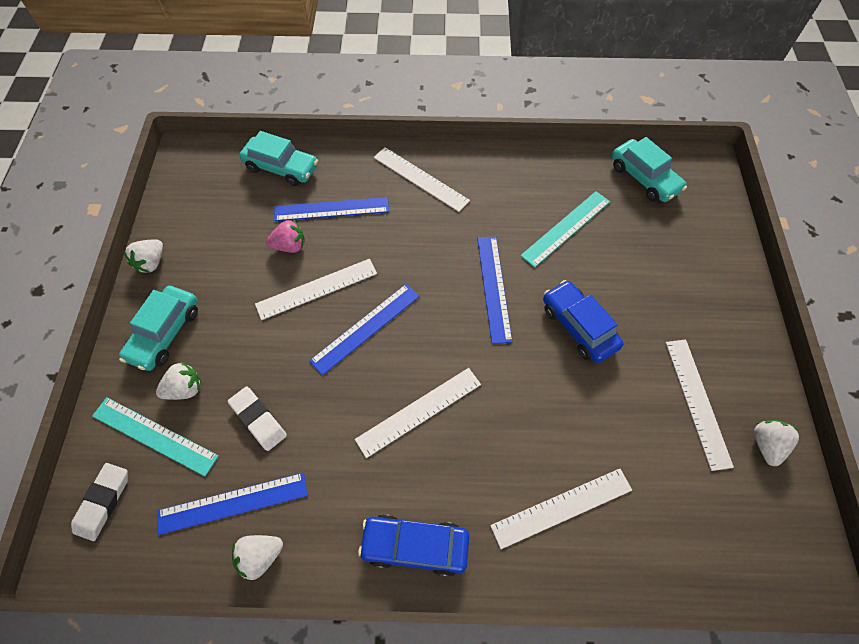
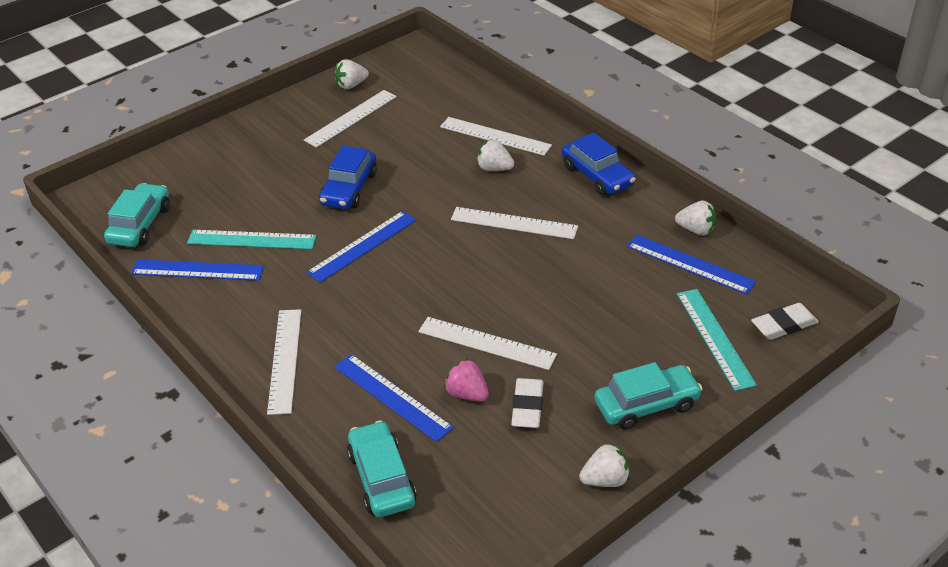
camera: 130 degrees left, 20 degrees down
white strawberry [156,362,201,400] -> white strawberry moved to [477,139,514,171]
white eraser [228,386,287,451] -> white eraser moved to [511,378,544,428]
blue ruler [309,284,420,375] -> blue ruler moved to [131,259,264,281]

